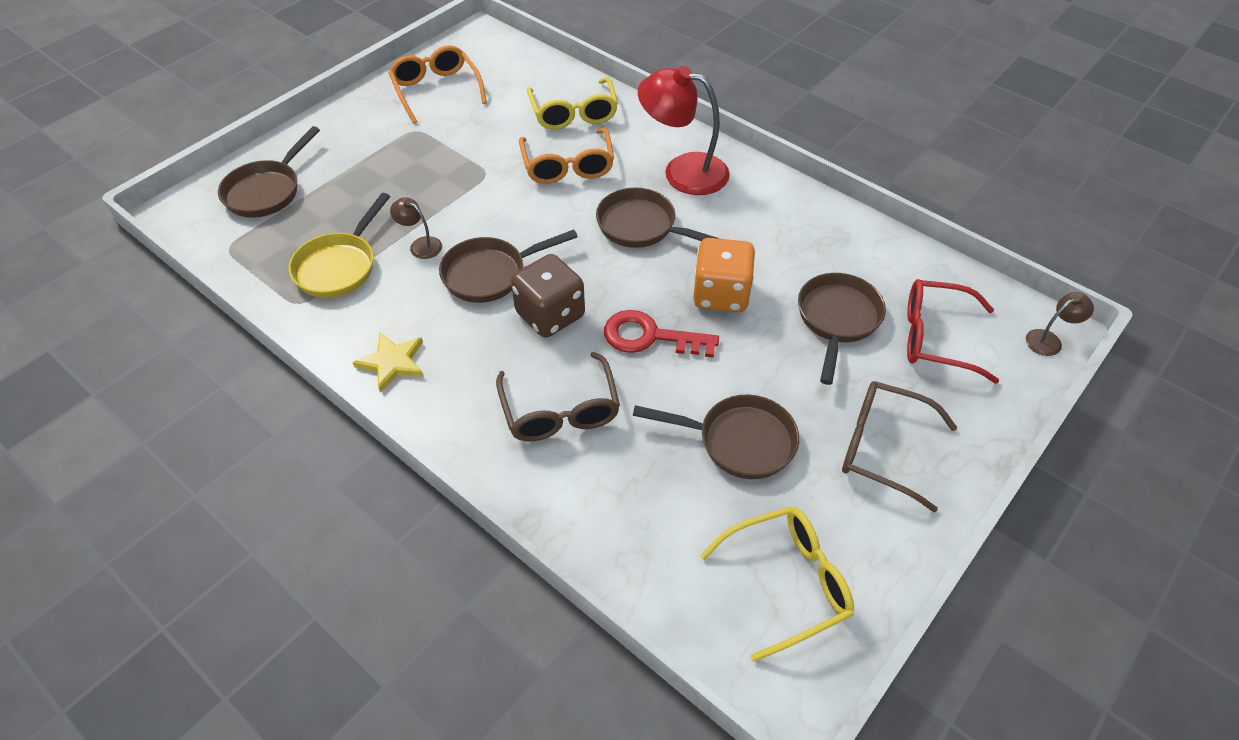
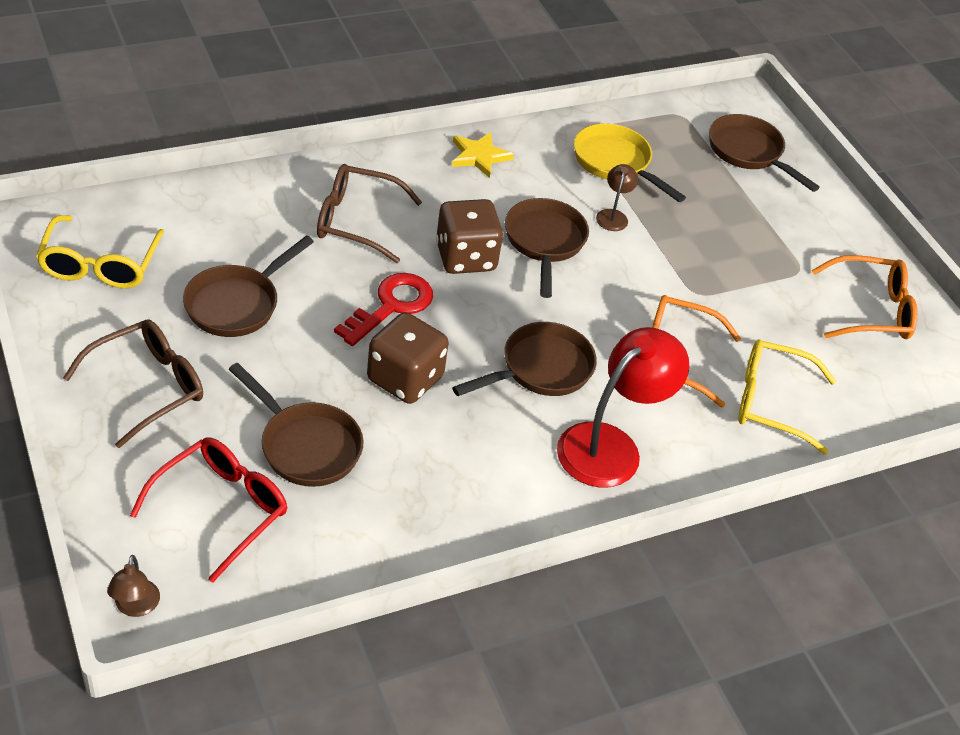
camera: 110 degrees right, 5 degrees down
brown lamp [390,197,442,259] -> brown lamp turned 45 degrees counterclockwise [596,164,638,231]
orange dice [693,238,755,312] -> brown dice [367,312,449,404]

